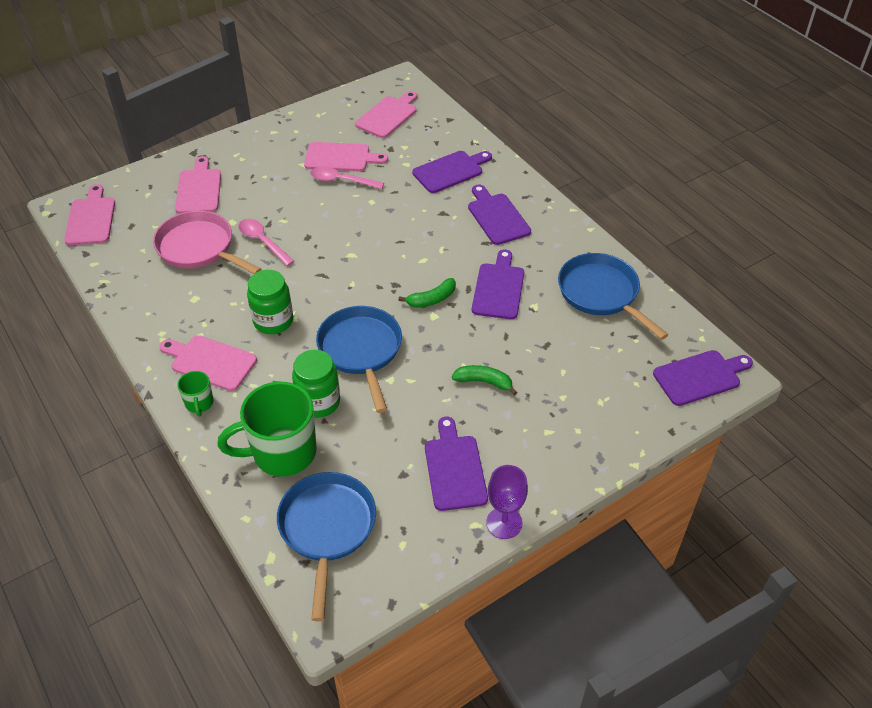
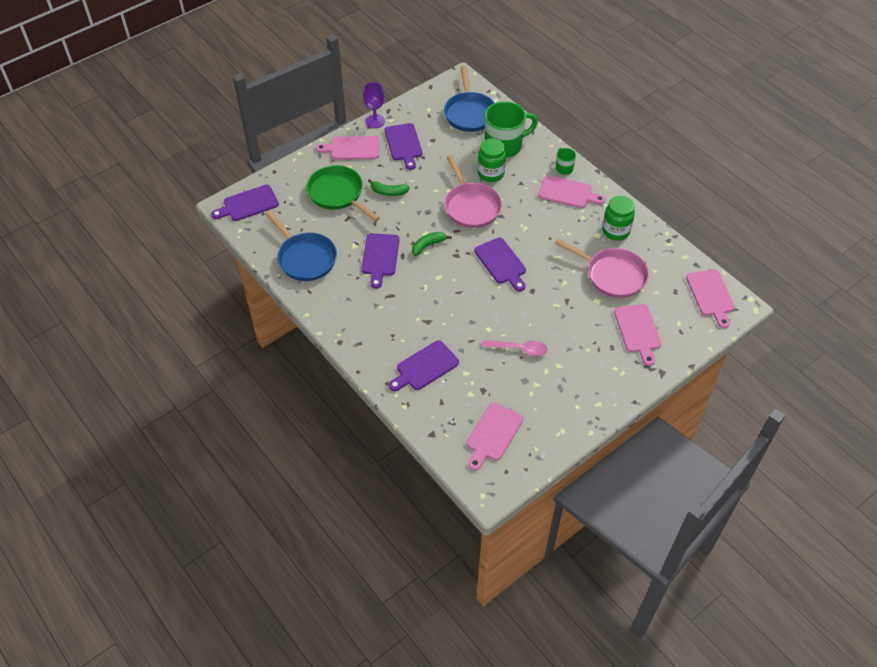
camera: 175 degrees right, 5 degrees up
pink spoon [238,219,294,266] -> none
green jar [247,270,293,334] -> green jar moved to [602,196,635,241]
pink cutting board [304,142,388,171] -> pink cutting board moved to [316,136,379,160]
blue pan [316,306,402,413] -> pink pan [445,155,502,228]
purple cutting board [468,184,531,245] -> purple cutting board moved to [474,237,526,291]
none -> green pan [306,165,380,222]

